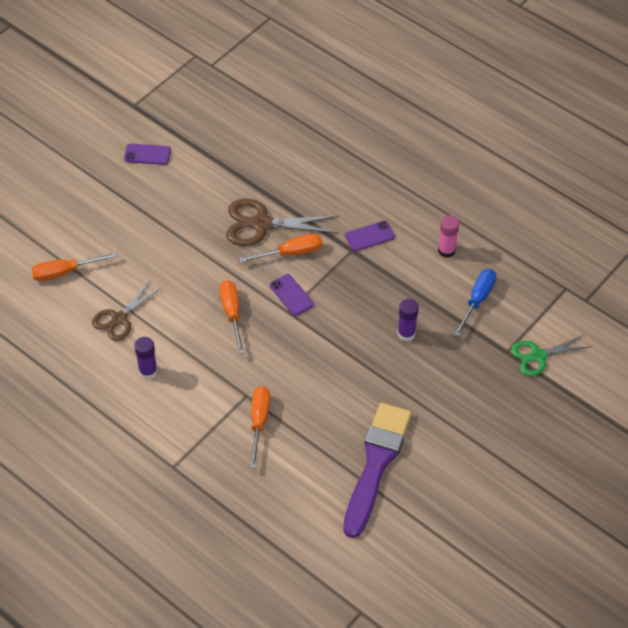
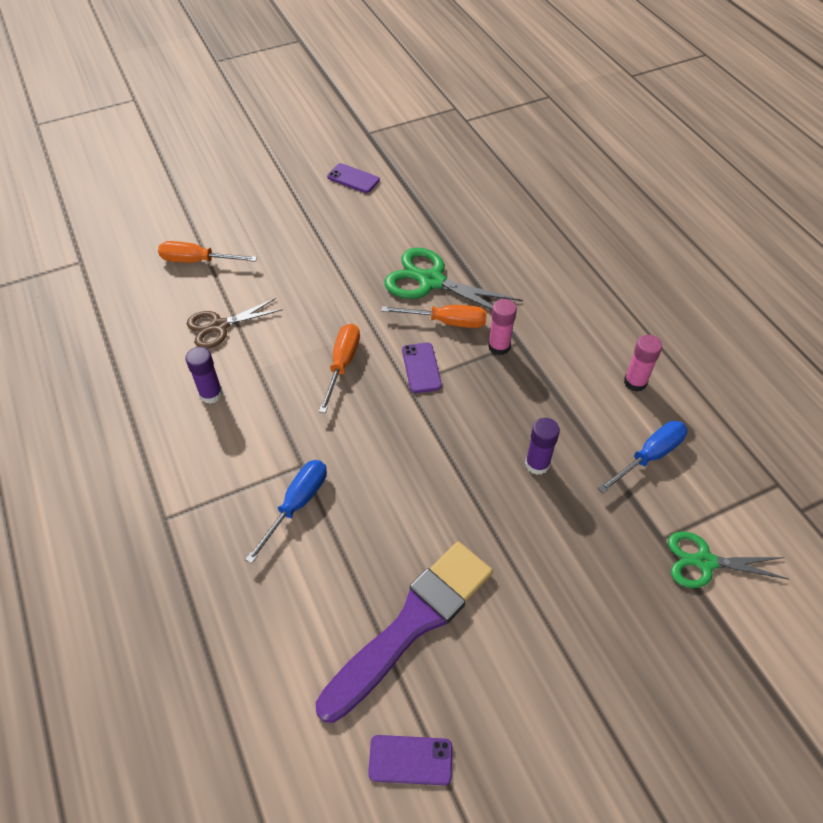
camera: 25 degrees right, 0 degrees up
brown scissors [226,199,339,246] -> green scissors [384,248,523,310]
orange screwdriver [250,386,270,468] -> blue screwdriver [245,460,327,564]
purple phone [345,221,395,251] -> purple phone moved to [368,735,452,786]
none -> pink glue stick [488,299,517,355]

